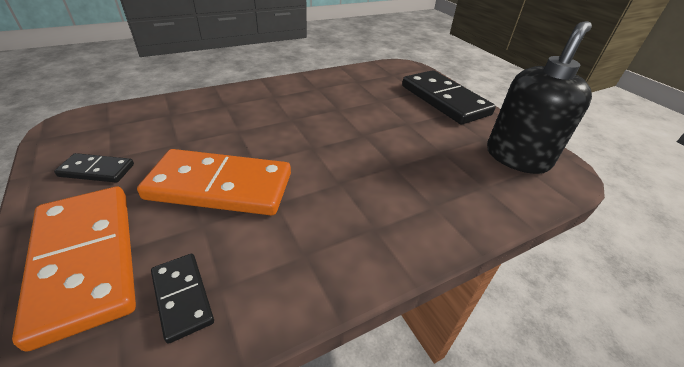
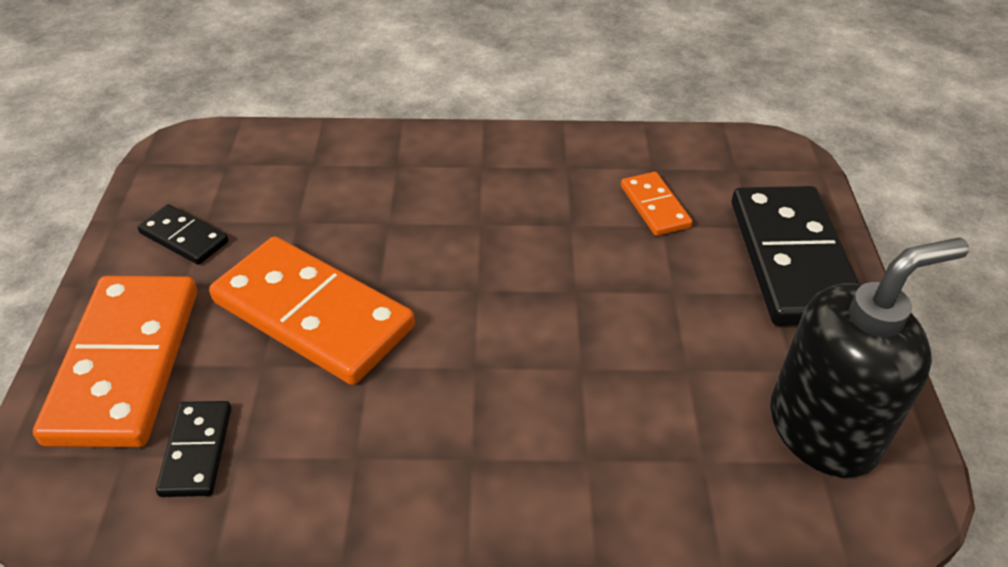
camera: 30 degrees right, 5 degrees up
none -> orange domino [621,172,692,236]

